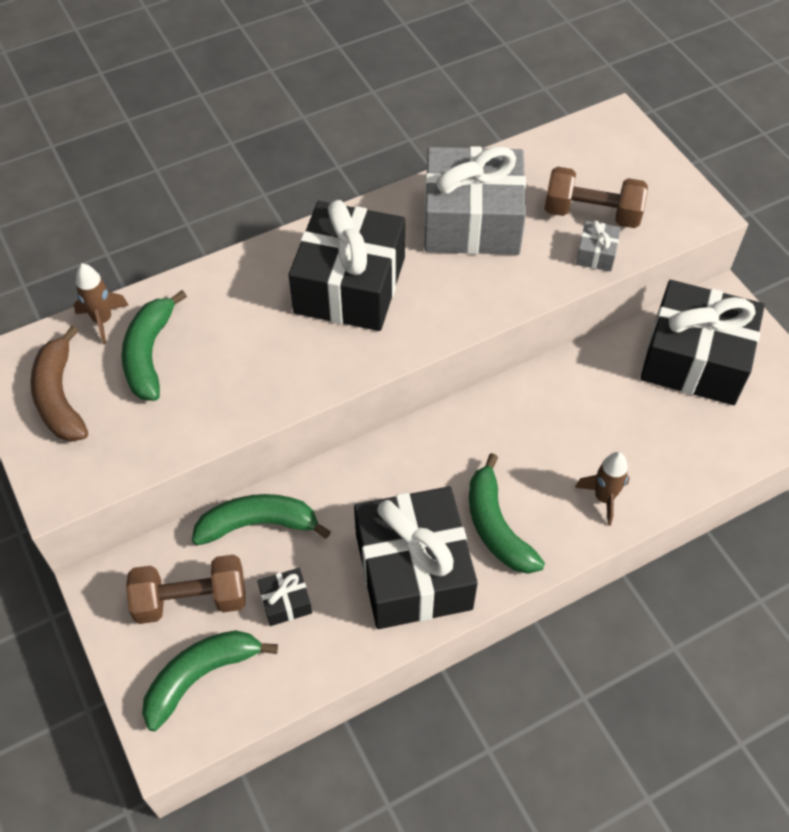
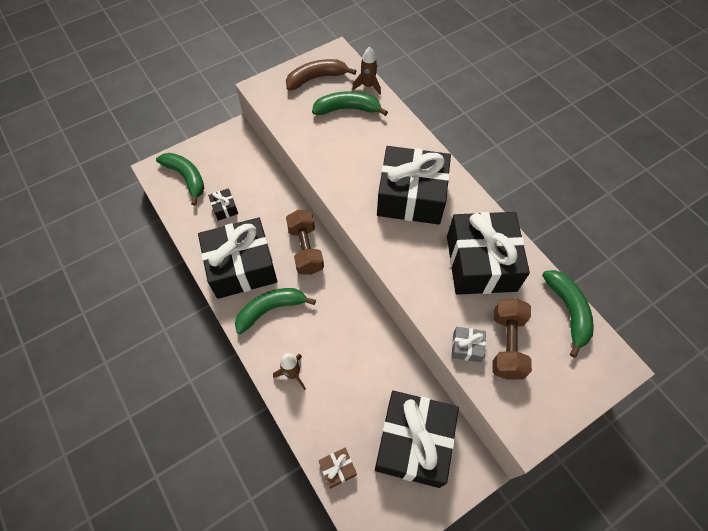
camera: 85 degrees right, 5 degrees up
brown dumbbell [126,554,245,624] -> brown dumbbell moved to [286,210,324,275]
green banana [192,494,331,545] -> green banana moved to [542,270,594,358]
grey gift [424,146,526,255] -> black gift [447,212,530,295]
none -> brown gift [318,448,357,489]

